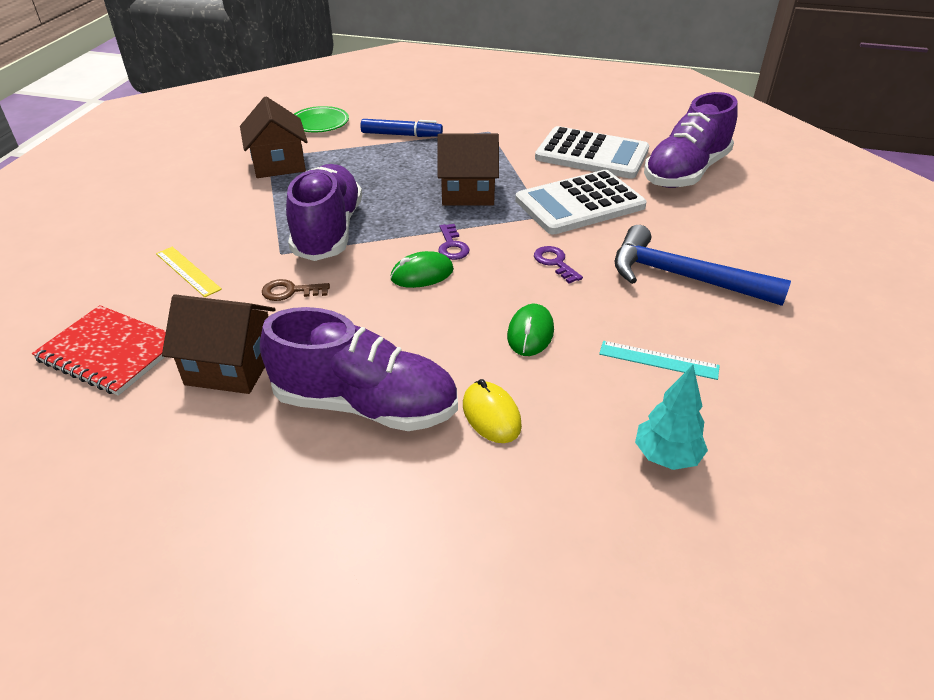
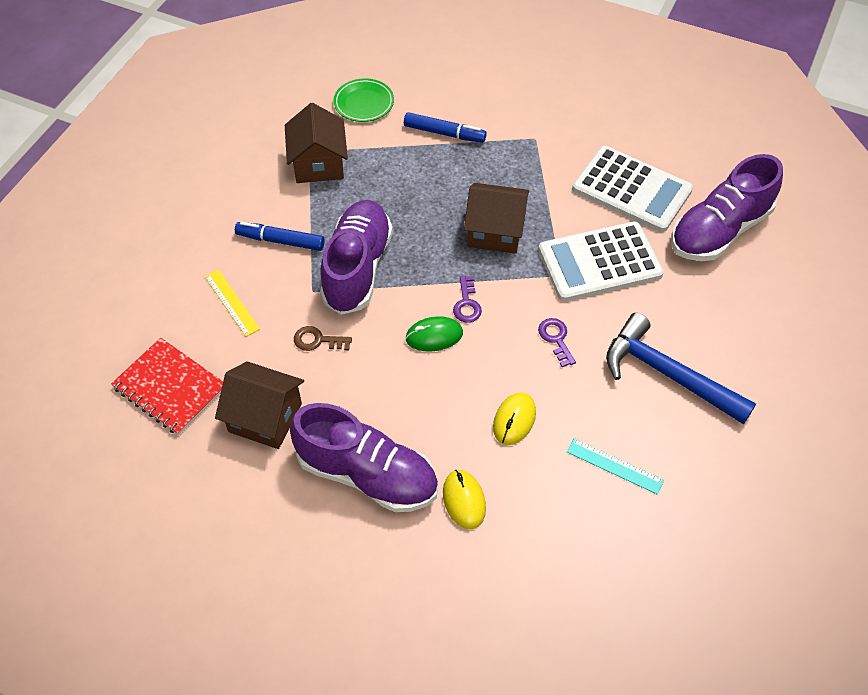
camera: 10 degrees right, 15 degrees up
green mouse [507,304,554,356] -> yellow mouse [493,392,536,445]
turquoise tree [635,365,708,470] -> none
none -> blue marker [235,222,325,251]

